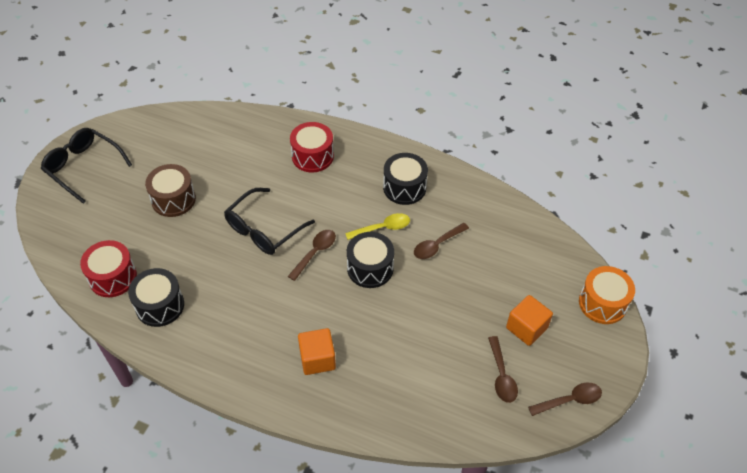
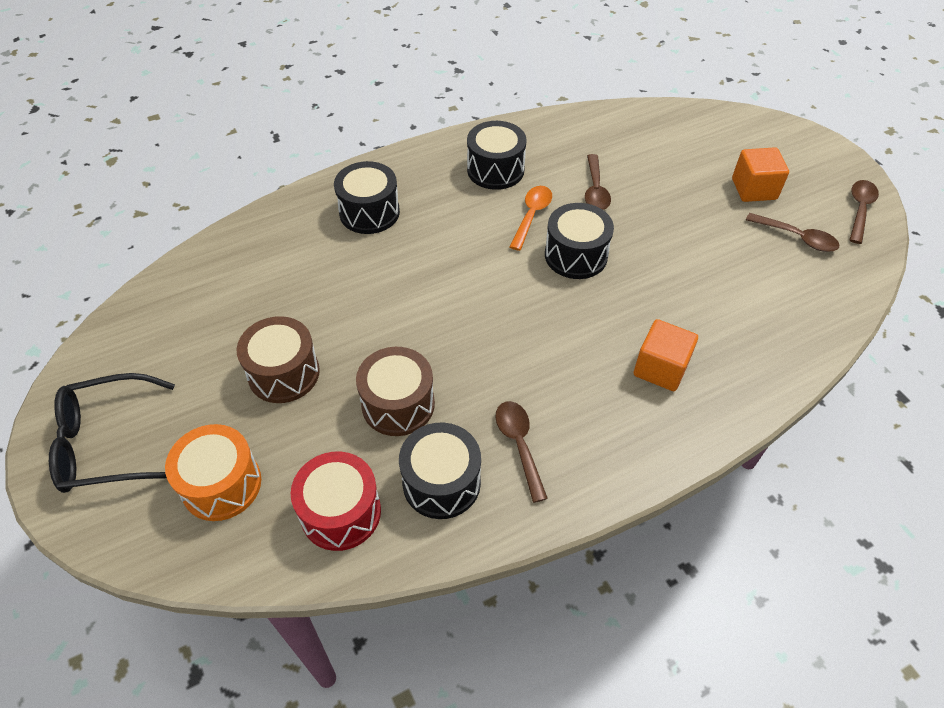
camera: 50 degrees left, 0 degrees up
black glasses [224,188,315,255] -> none
brown spoon [288,230,336,281] -> brown spoon moved to [495,401,548,503]
red drum [290,122,334,172] -> black drum [334,161,400,234]
yellow spoon [345,213,410,240] -> orange spoon [509,186,552,251]
orange drum [579,266,635,324] -> orange drum moved to [165,424,261,521]
none -> brown drum [356,347,435,436]

